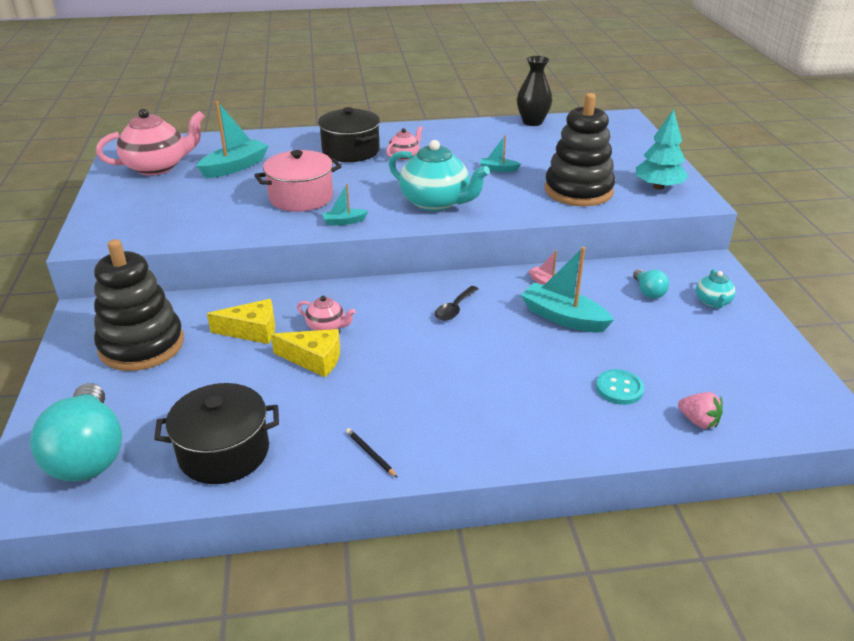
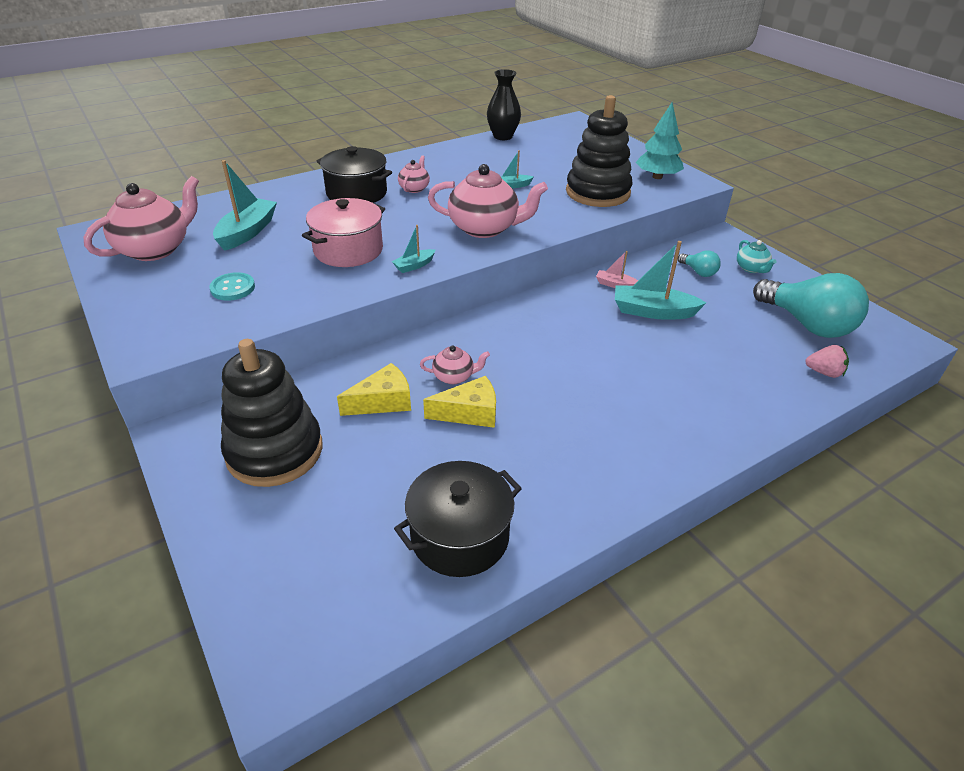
camera: 25 degrees left, 5 degrees up
turquoise light bulb [30,383,122,482] -> turquoise light bulb moved to [753,273,869,338]
black pencil [346,428,398,478] -> none
turquoise teapot [389,140,490,211] -> pink teapot [428,164,548,238]
black spoon [435,286,478,321] -> none
turquoise button [596,369,644,405] -> turquoise button moved to [210,272,255,301]

